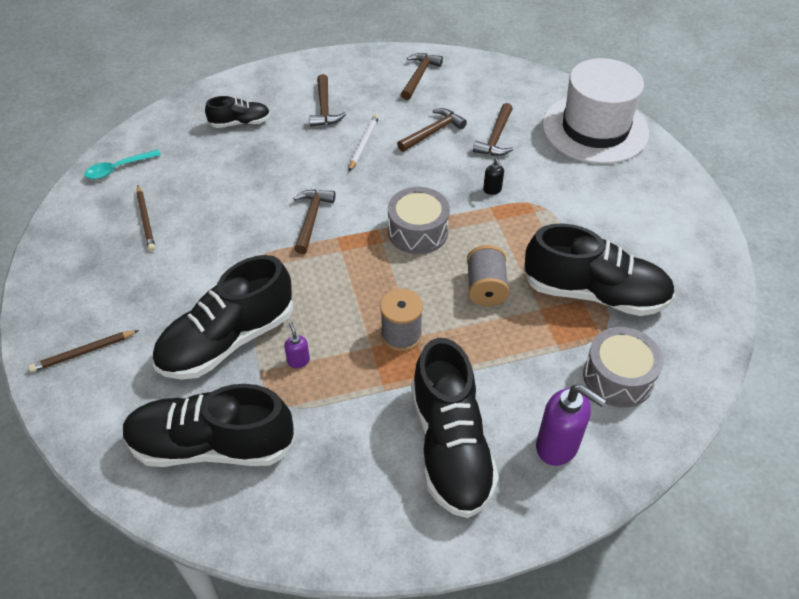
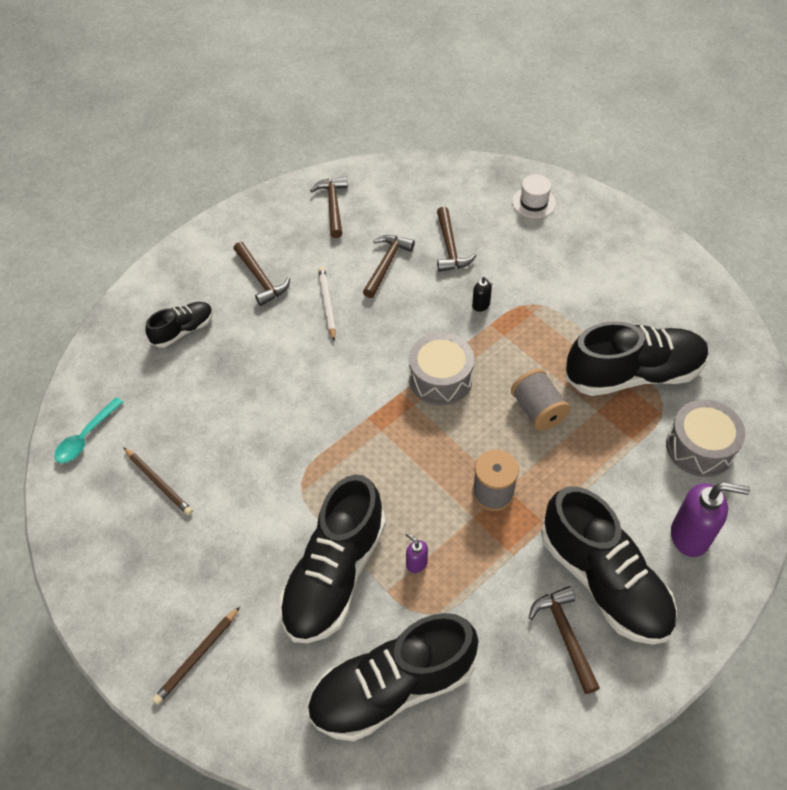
camera: 25 degrees left, 5 degrees up
brown hammer [293,190,335,254] -> brown hammer moved to [529,586,600,694]
white hat [542,58,649,164] -> white hat [512,175,556,218], size x0.40

